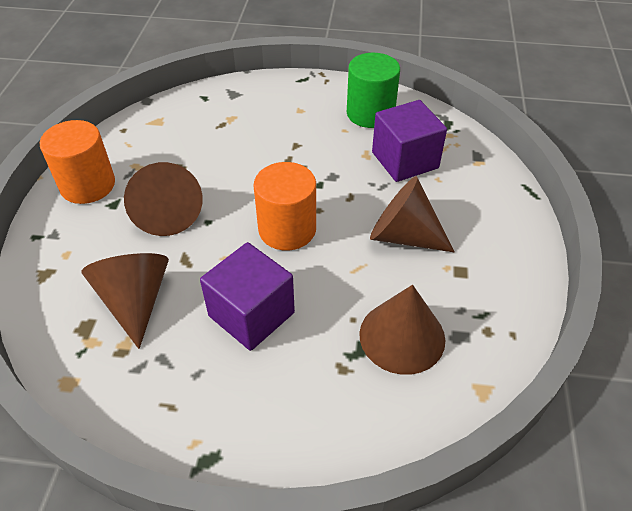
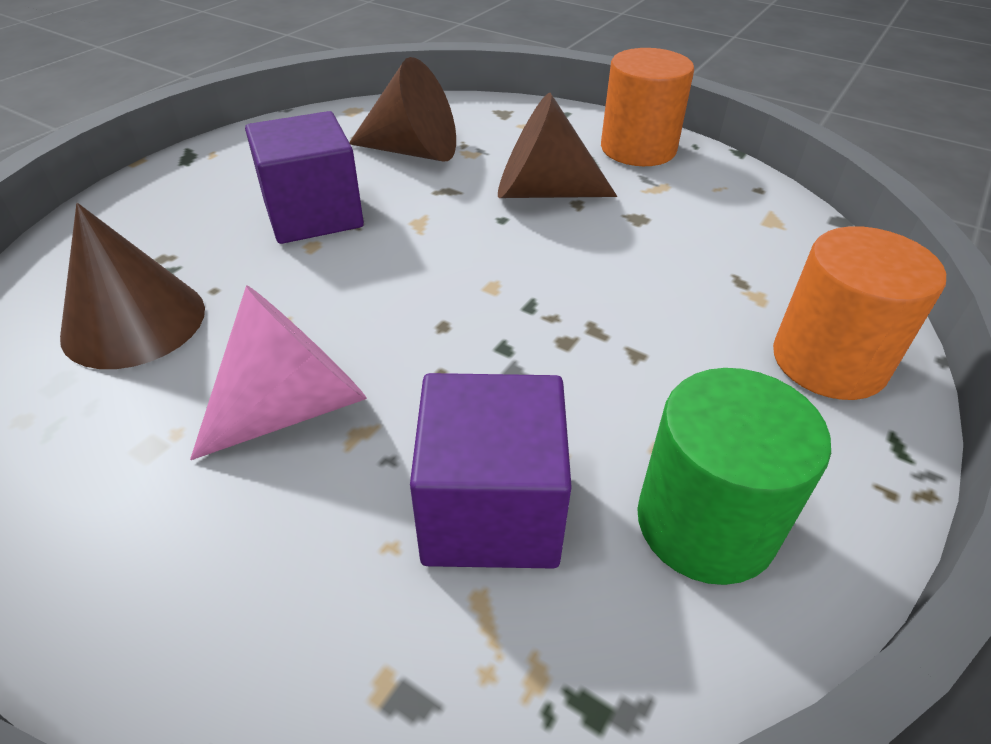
camera: 115 degrees right, 5 degrees down
orange cylinder [254,162,316,250] -> orange cylinder moved to [773,226,946,400]
brown cone [370,176,454,252] -> pink cone [190,286,367,460]

